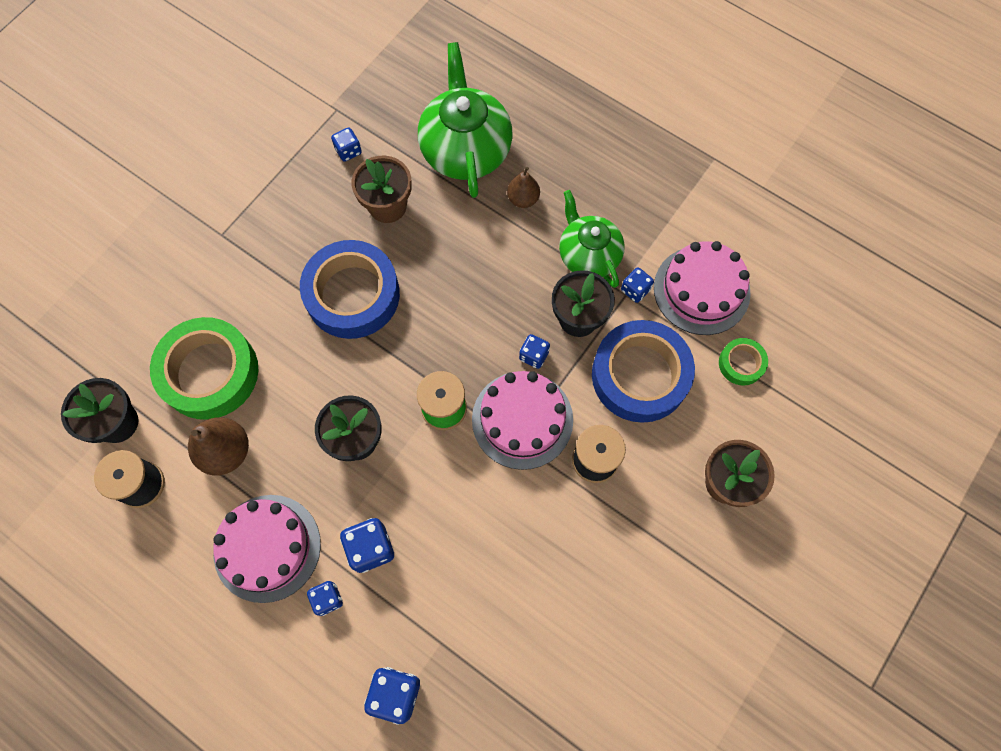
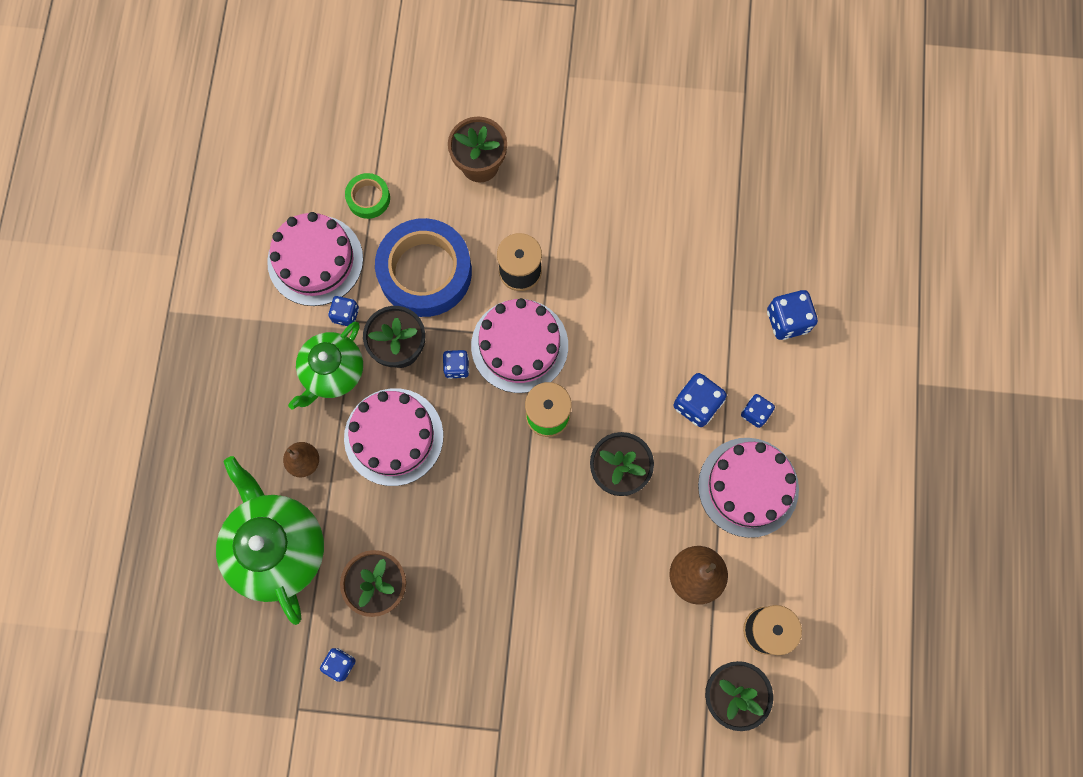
camera: 120 degrees left, 5 degrees up
green tape [150,317,258,420] -> none
blue tape [300,240,400,339] -> none
green teapot [418,42,513,198] -> green teapot turned 105 degrees clockwise [216,456,324,625]
none -> pink cake [344,388,443,486]

